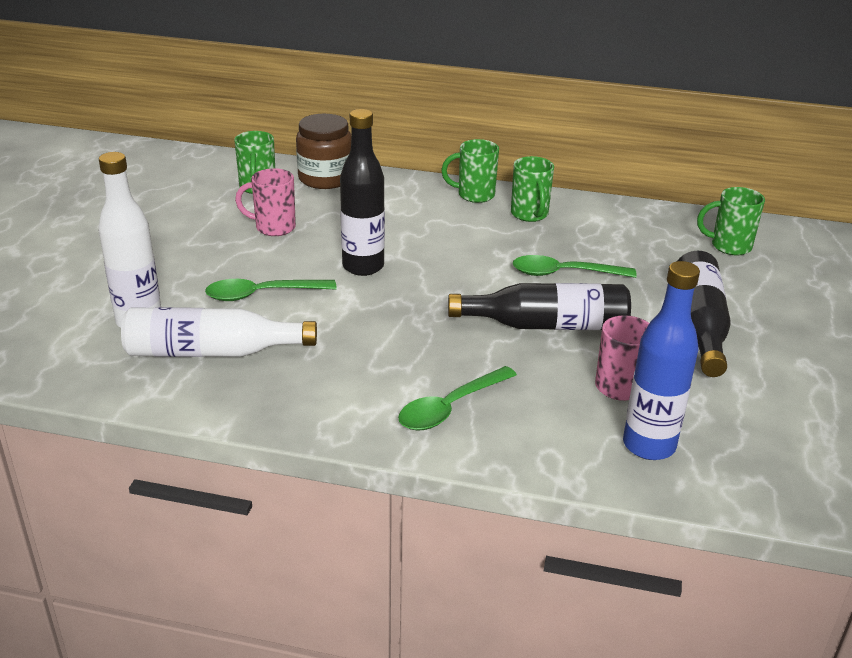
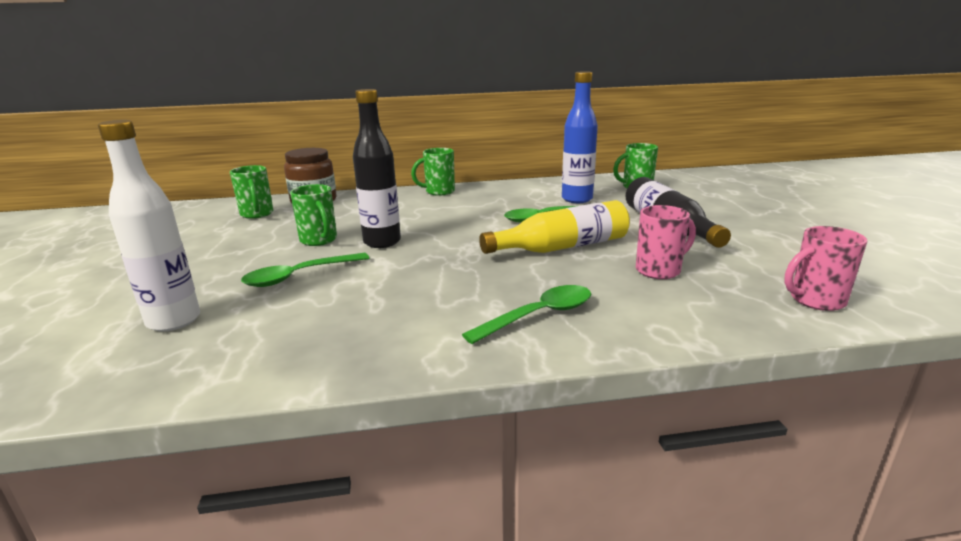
camera: 20 degrees left, 10 degrees down
white bottle [121,307,317,357] -> none
pink mug [235,168,296,236] -> pink mug moved to [784,226,868,311]
green spoon [398,366,517,431] -> green spoon turned 150 degrees counterclockwise [462,285,591,344]
black bottle [448,283,631,330] -> yellow bottle [479,200,630,254]
green mug [511,156,554,222] -> green mug moved to [290,184,337,246]
blue bottle [623,261,700,460] -> blue bottle moved to [562,71,598,203]

